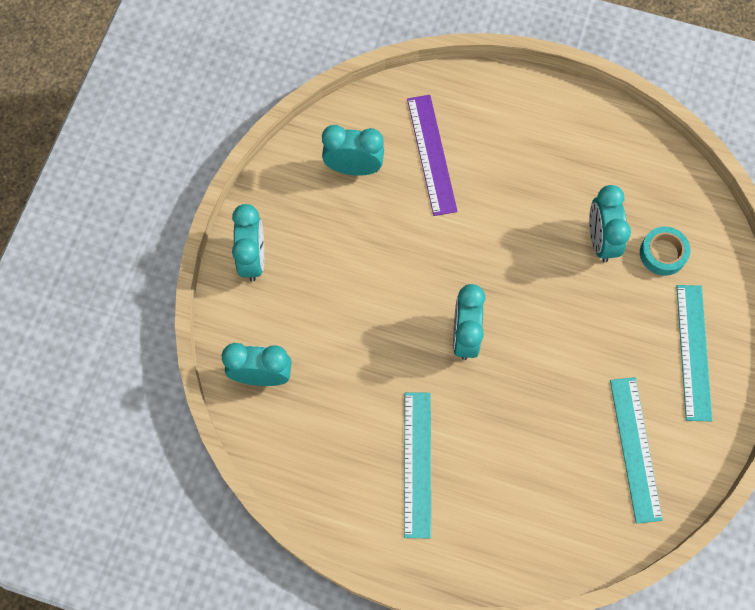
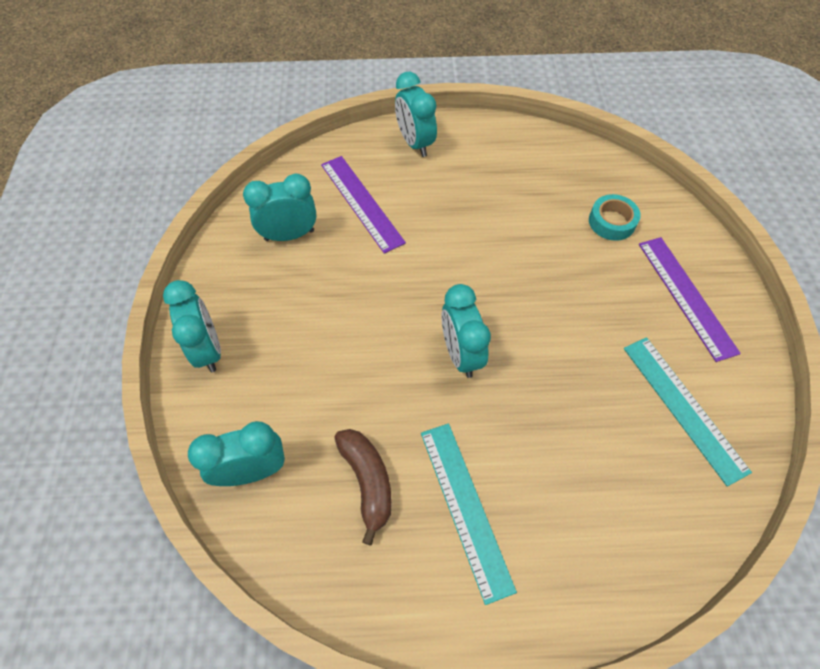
camera: 20 degrees left, 10 degrees down
turquoise clock [589,185,631,263] -> turquoise clock moved to [395,72,437,157]
turquoise ruler [677,285,713,422] -> purple ruler [639,237,741,362]
none -> brown banana [334,429,392,545]

